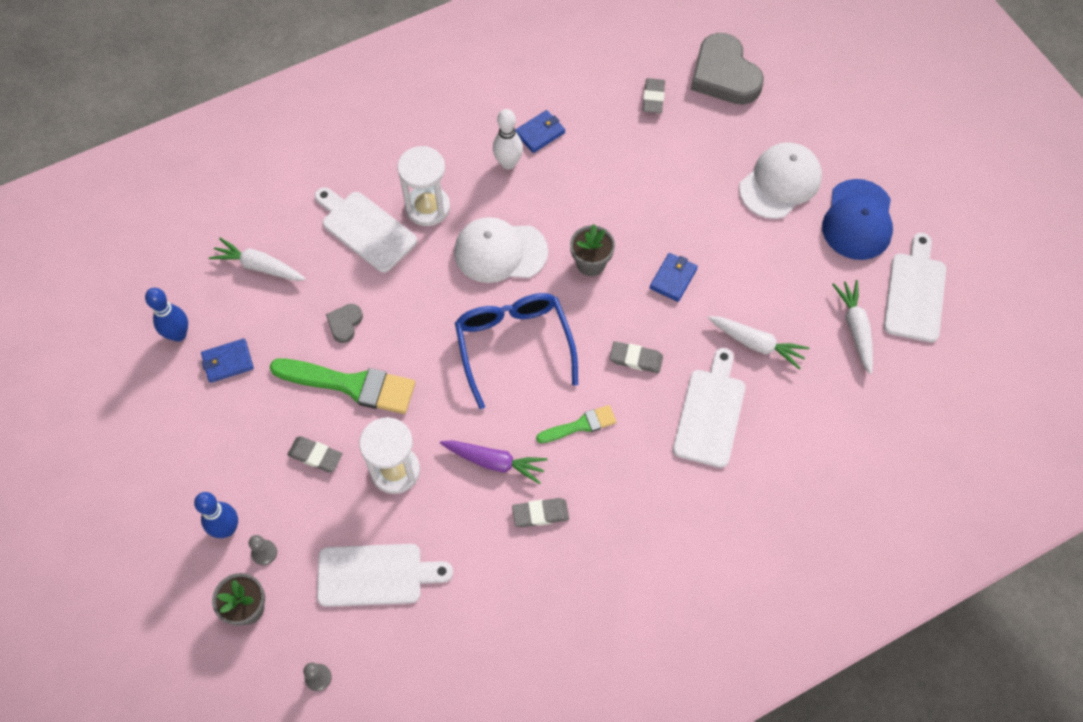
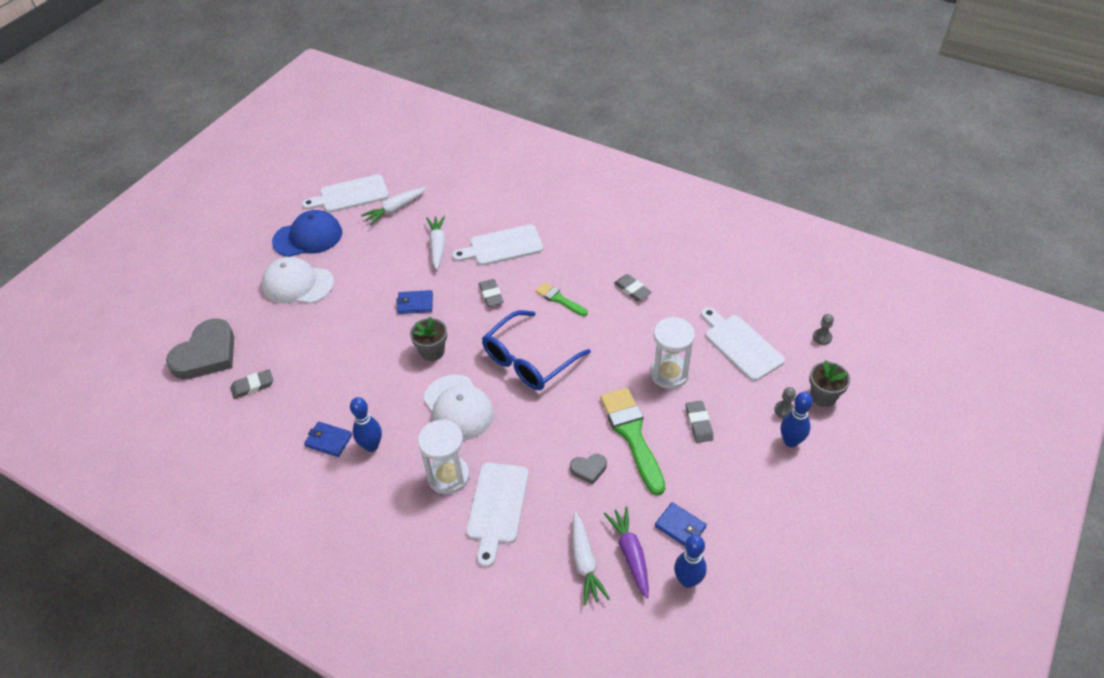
camera: 120 degrees left, 15 degrees down
purple carrot [440,440,548,484] -> purple carrot moved to [604,507,649,598]
white bowling pin [493,109,523,169] -> blue bowling pin [350,397,382,452]

